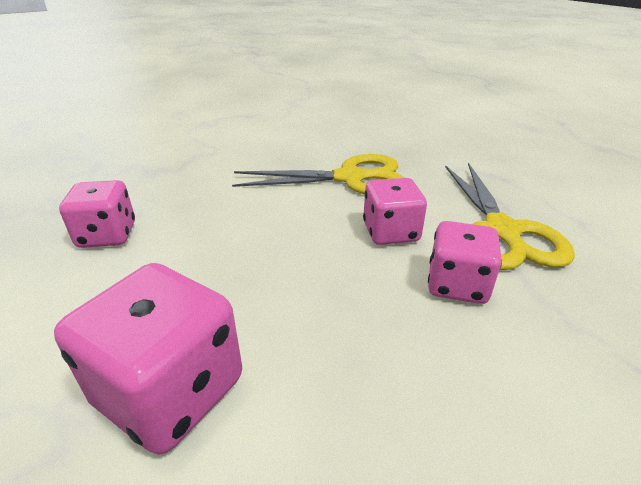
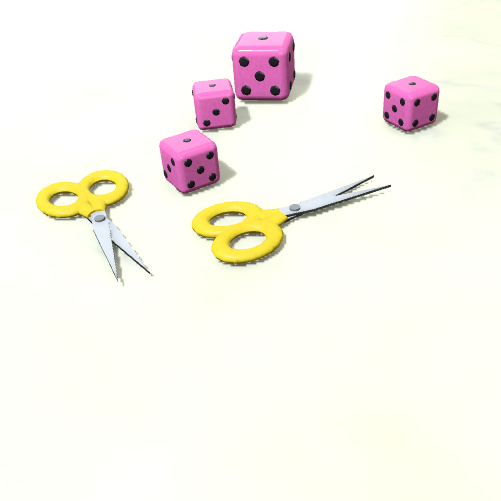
camera: 160 degrees right, 0 degrees up
pink dice [428,221,502,304] -> pink dice moved to [192,79,237,130]

